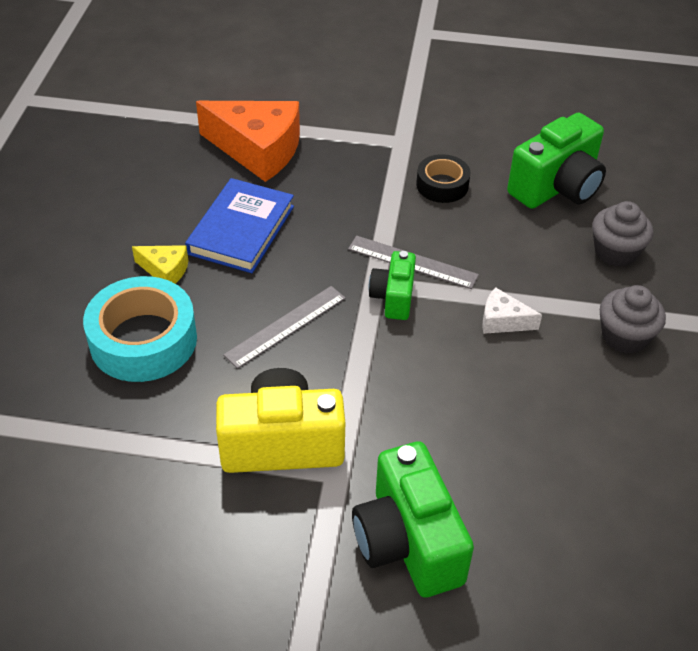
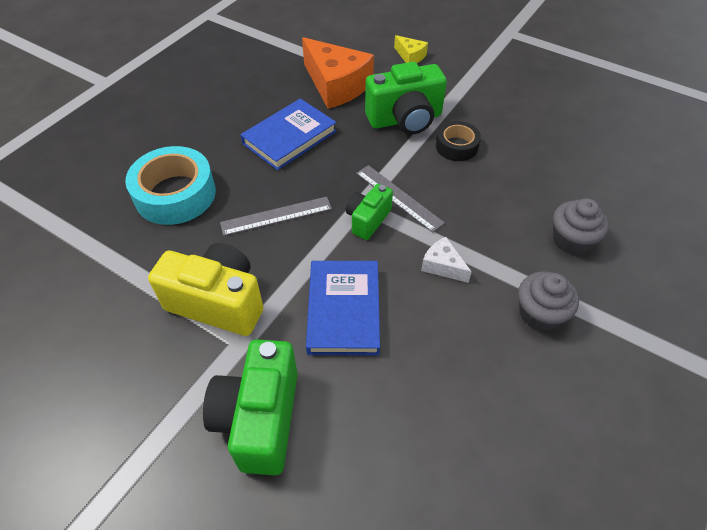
camera: 25 degrees right, 5 degrees up
yellow cheese [132,245,189,284] -> yellow cheese moved to [394,35,428,63]
green camera [507,113,606,209] -> green camera moved to [365,62,447,135]
none -> blue book [306,261,380,355]

